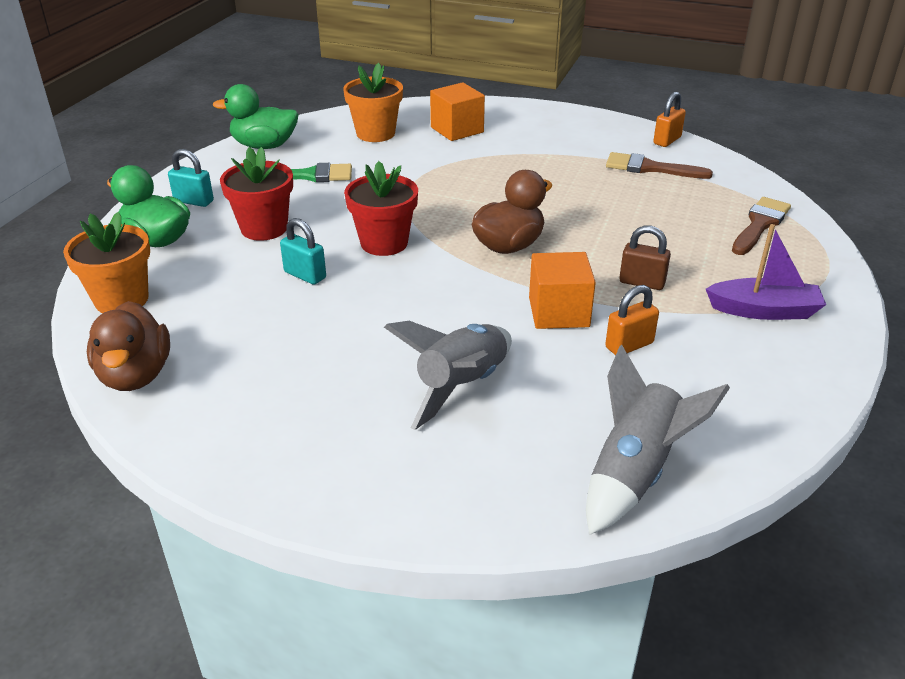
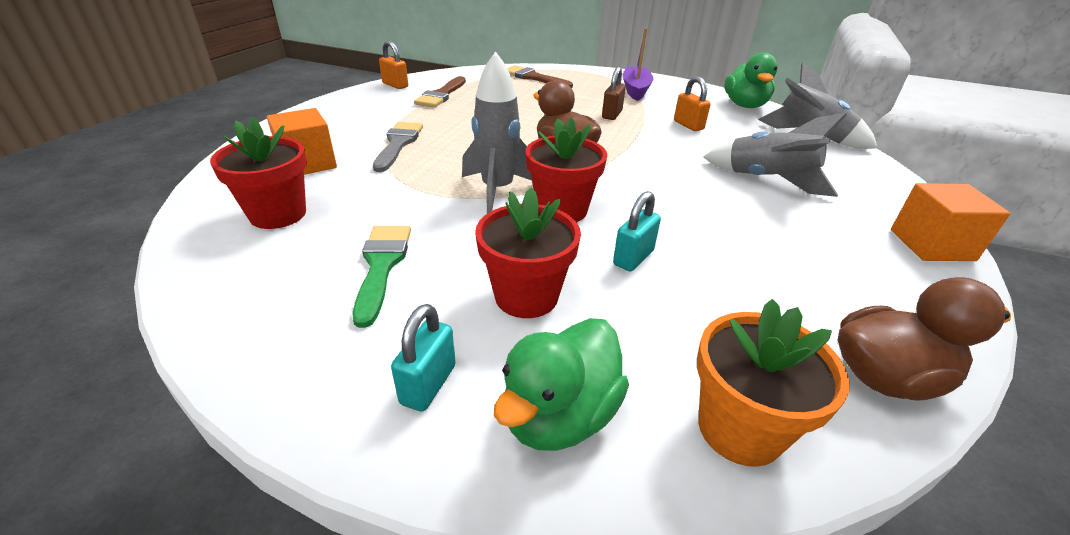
camera: 90 degrees left, 0 degrees up
green duck [213,84,298,149] -> green duck moved to [724,53,778,108]
orange flower pot [343,63,403,142] -> red flower pot [210,117,307,229]
orange cube [529,252,596,329] -> orange cube moved to [891,183,1011,261]
none -> grey brush [373,122,423,172]
none -> grey rocket [462,51,532,214]

